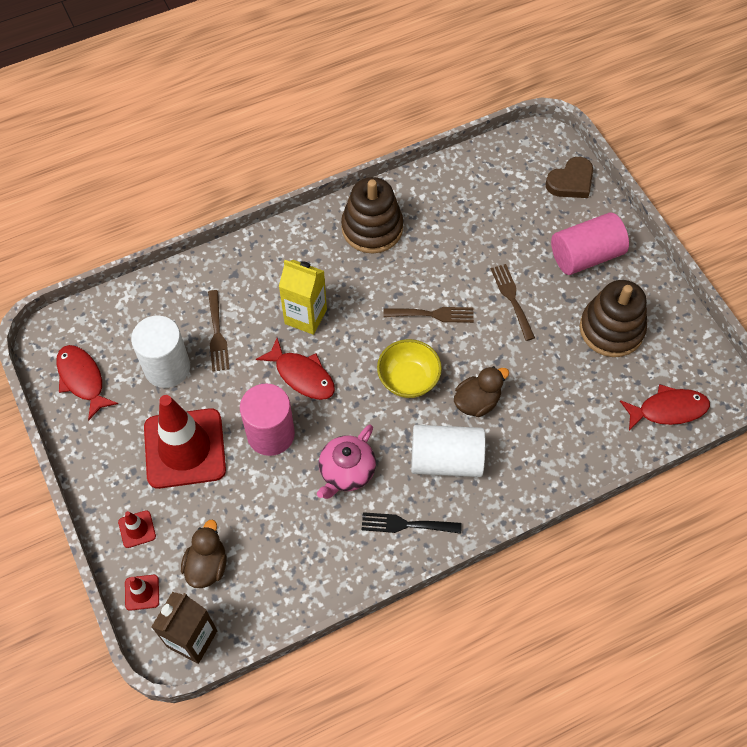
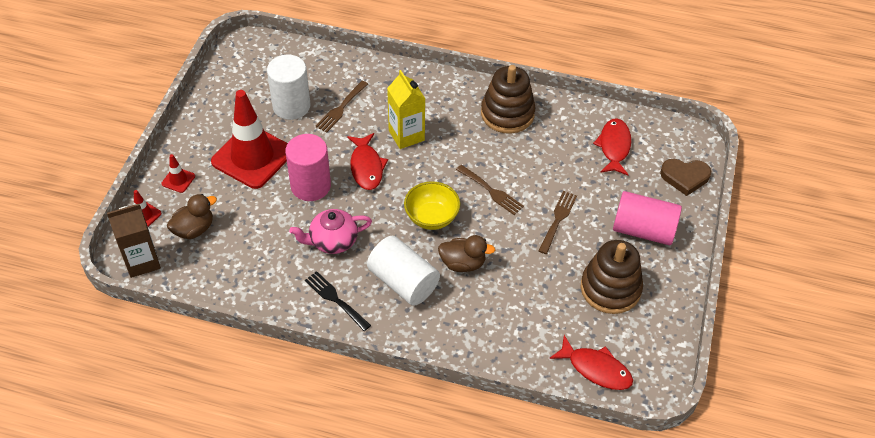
camera: 40 degrees right, 10 degrees down
red fish [56,345,118,421] -> red fish moved to [593,118,631,176]

